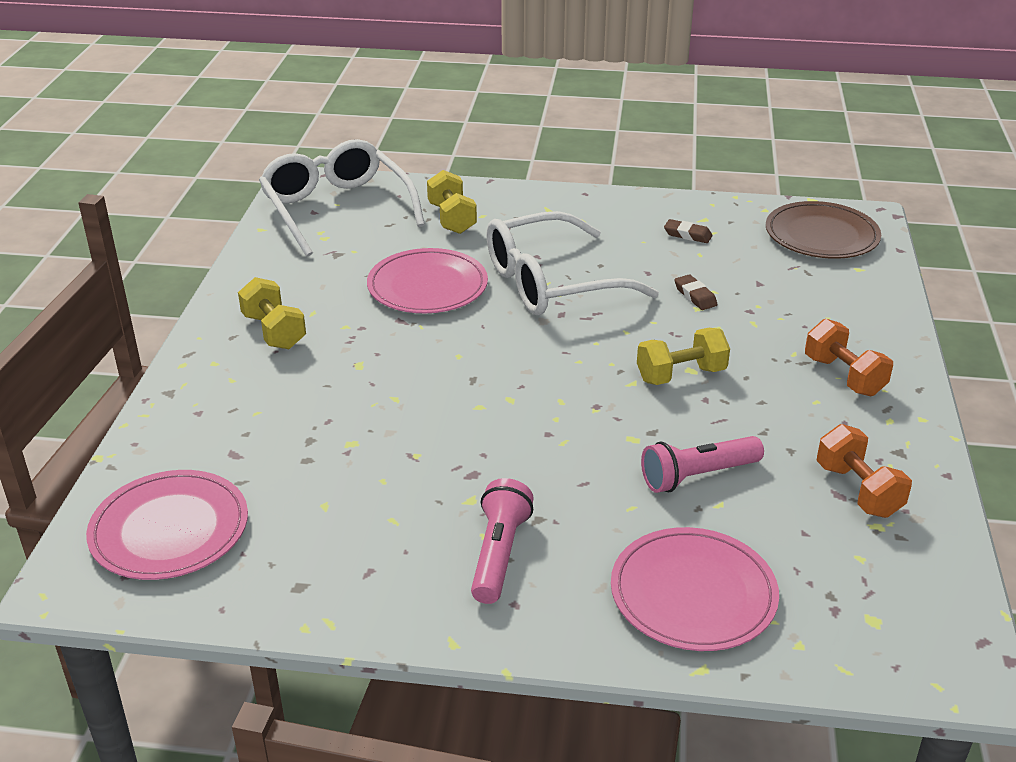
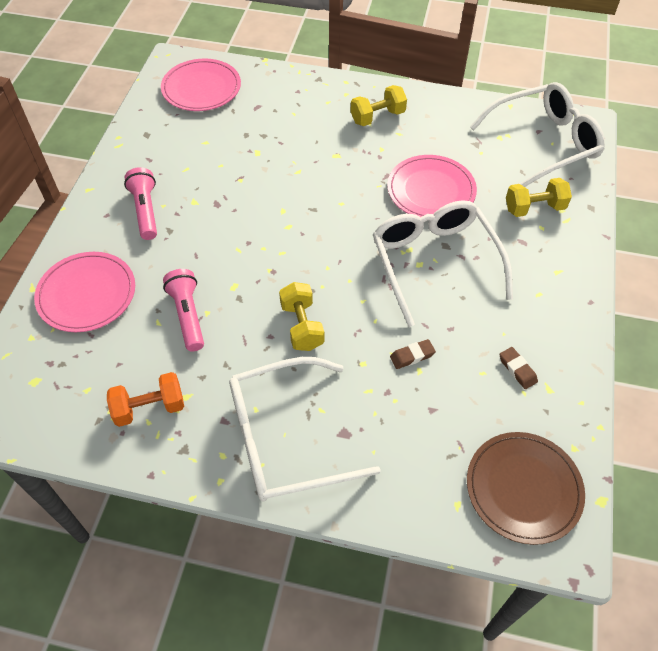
camera: 95 degrees right, 20 degrees up
pink flashlight [471,478,534,604] -> pink flashlight turned 120 degrees counterclockwise [124,167,157,240]
brown eraser [664,219,713,243] -> brown eraser turned 60 degrees counterclockwise [499,347,538,389]
orange dumbbell [805,319,893,396] -> white glasses [229,357,381,502]

